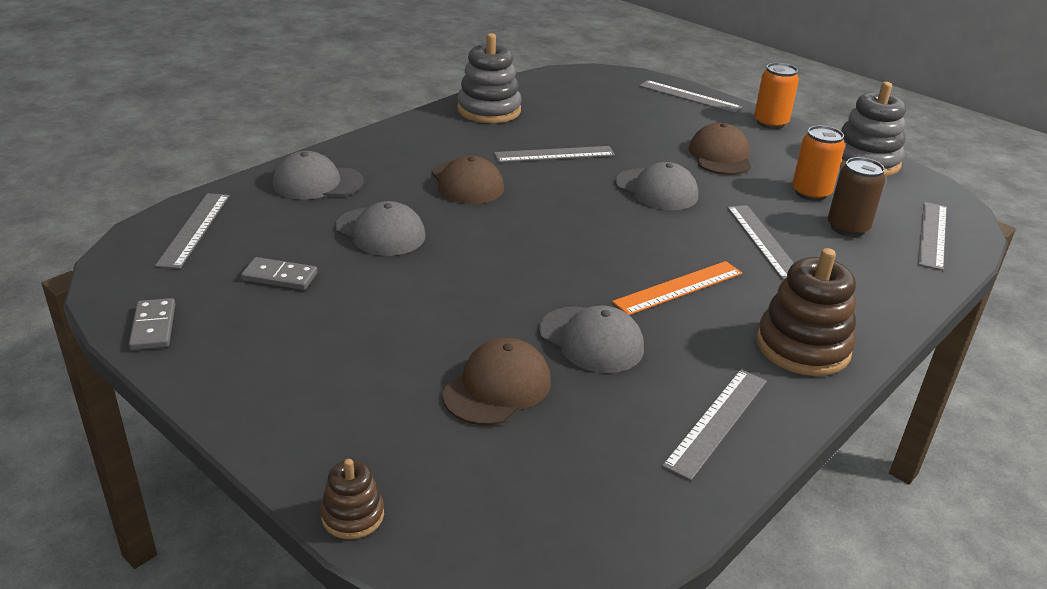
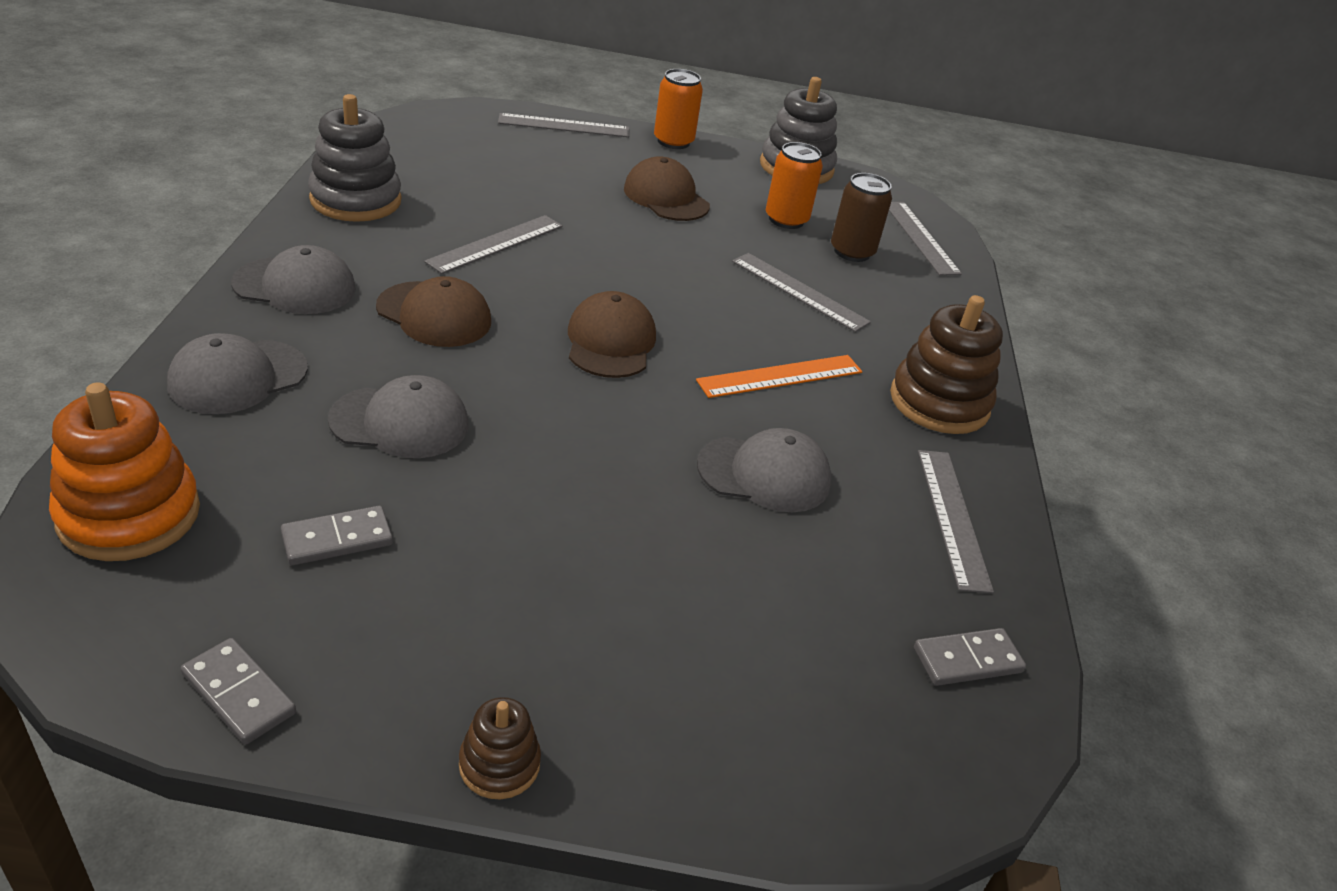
camera: 40 degrees left, 5 degrees up
grey ruler [155,193,230,269] -> orange stacking toy [49,383,200,561]
brown stacking toy [320,459,384,539] -> brown stacking toy moved to [459,697,541,800]
brown cap [442,338,551,426] -> brown cap moved to [568,291,656,378]
orange ruler [612,261,742,315] -> orange ruler turned 45 degrees clockwise [696,355,862,398]
grey cap [615,162,698,210] -> grey cap moved to [231,245,356,314]
none -> grey domino [914,628,1026,686]

